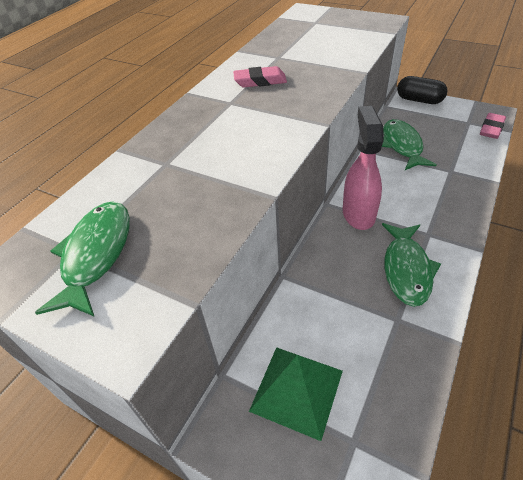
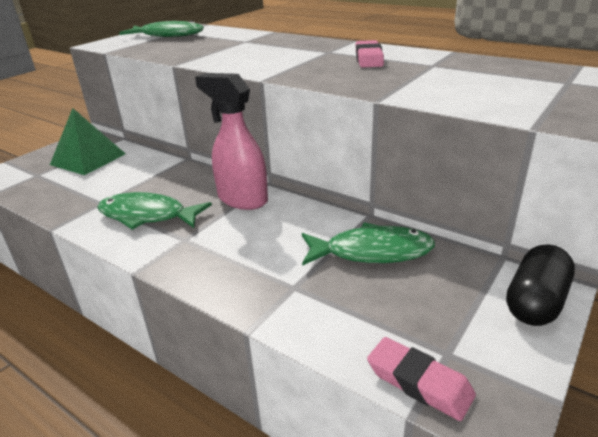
camera: 95 degrees right, 15 degrees down
pink spray bottle [343,106,384,230] -> pink spray bottle turned 150 degrees counterclockwise [195,73,268,210]

